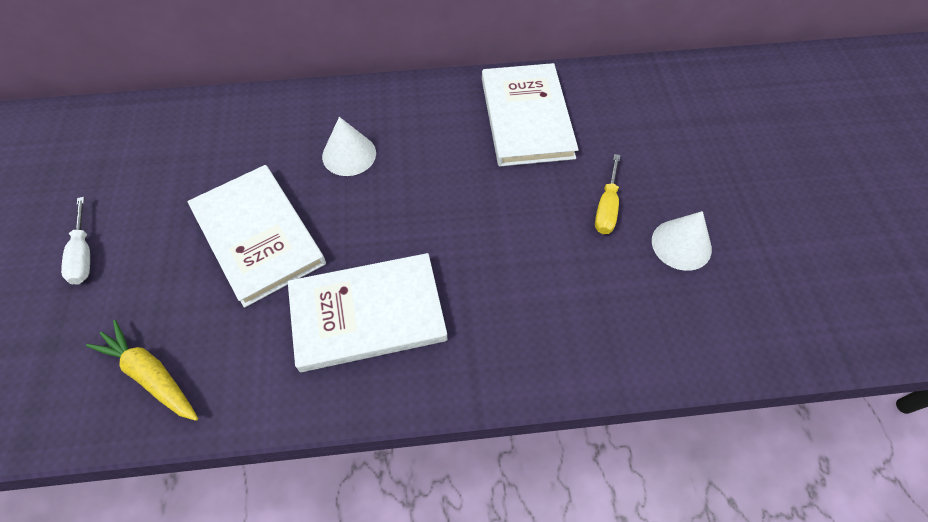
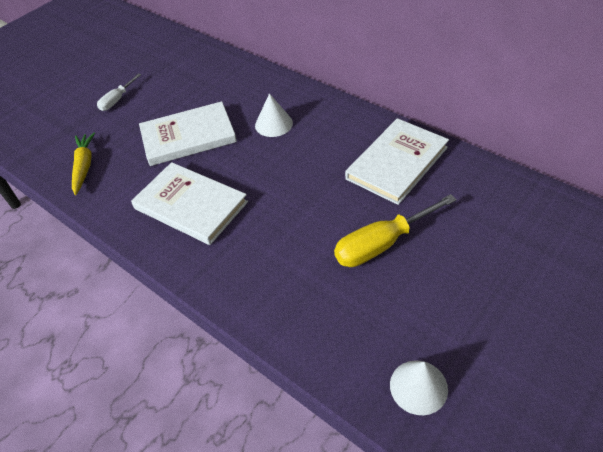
camera: 50 degrees right, 10 degrees down
white book [187,165,326,308] -> white book turned 60 degrees clockwise [139,101,237,166]
yellow screwdriver [595,154,620,234] -> yellow screwdriver [334,194,457,267], size x1.74
white cone [652,211,712,271] -> white cone moved to [390,360,448,415]

